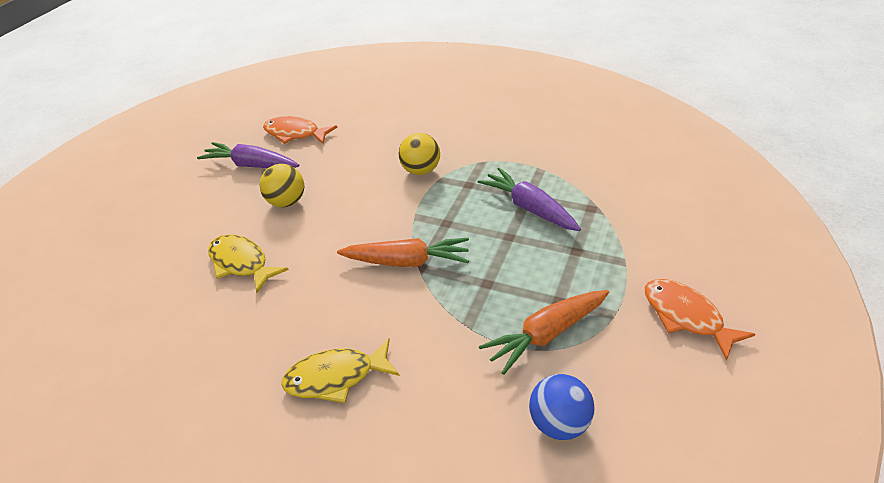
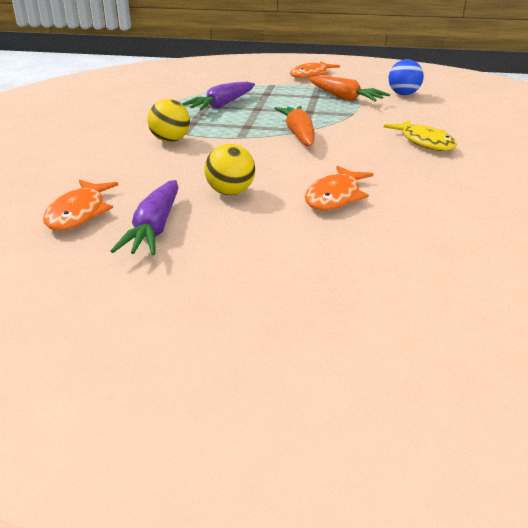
camera: 105 degrees left, 10 degrees down
yellow fish [208,234,289,293] -> orange fish [305,166,373,210]

